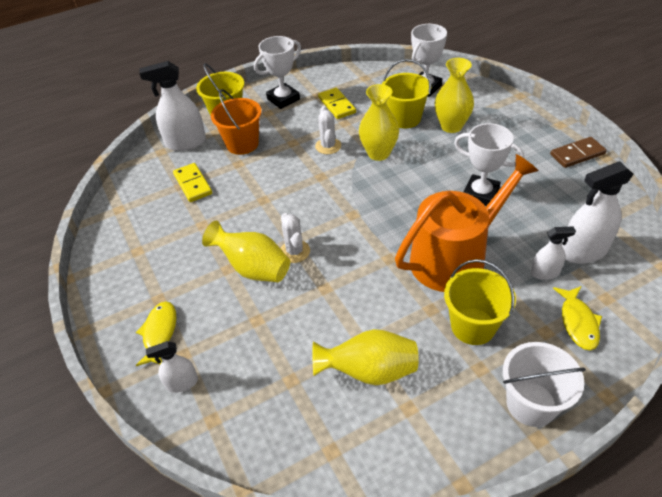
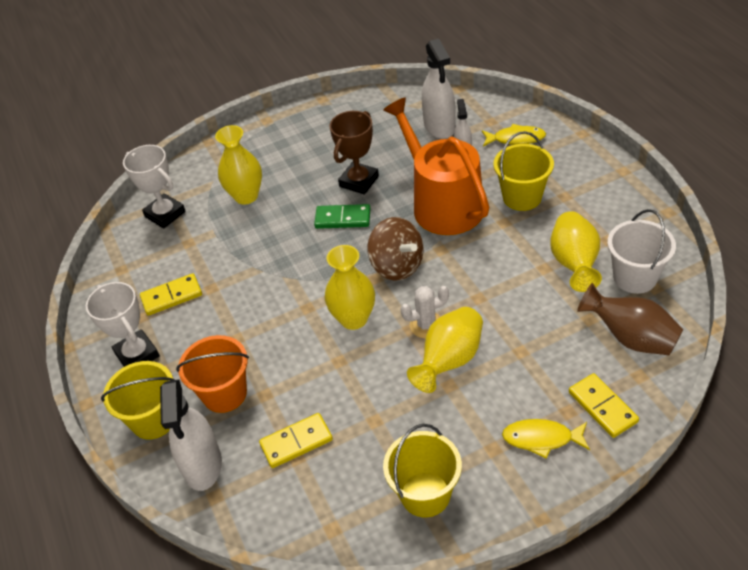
camera: 85 degrees left, 0 degrees up
white spray bottle [146,341,198,393] -> yellow domino [569,373,639,438]
white cactus [315,106,341,154] -> none
yellow vase [359,84,399,161] -> yellow vase moved to [325,245,375,330]
yellow bucket [382,59,431,128] -> yellow bucket moved to [383,424,462,517]
white trophy [454,123,524,206] -> brown trophy [330,111,379,195]
white bucket [503,342,586,427] -> white bucket moved to [607,209,676,294]
brown domino [550,137,607,168] -> none
none -> green domino [314,204,371,229]
none -> brown spinning top [367,217,423,280]
none -> brown vase [577,283,683,355]

